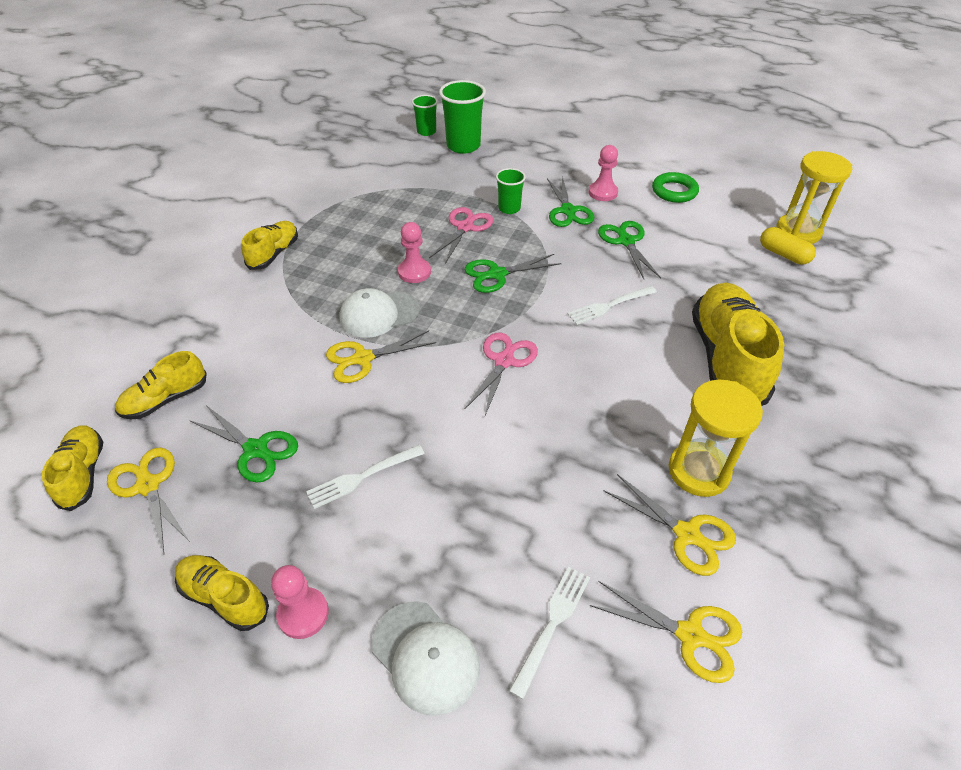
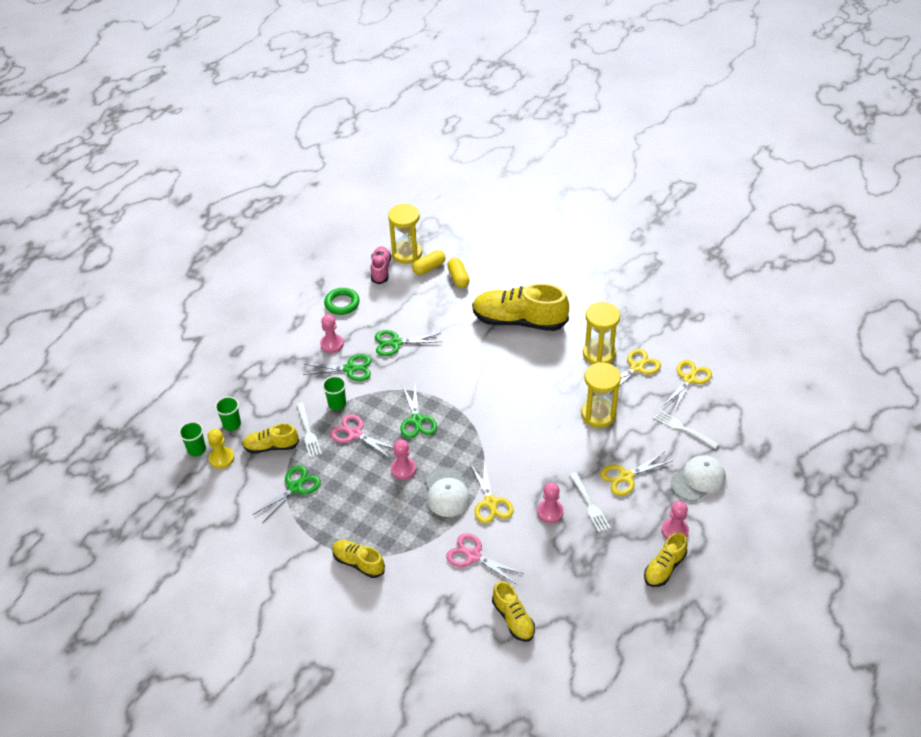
camera: 80 degrees left, 0 degrees up
yellow shoe [42,425,103,511] -> yellow shoe moved to [242,424,299,454]
yellow scissors [107,447,190,554] -> yellow scissors moved to [600,452,672,496]
green scissors [189,405,298,482] -> green scissors moved to [253,465,321,522]
green cup [439,80,486,154] -> green cup [215,396,241,431], size x0.58
pink scissors [465,333,538,416] -> pink scissors moved to [446,533,524,585]
white fork [568,286,657,325] -> white fork moved to [296,402,322,457]
none -> yellow pawn [207,429,234,469]
none -> pink shoe [371,246,391,284]
none -> yellow capsule [447,258,470,288]
none -> pink pawn [537,482,564,523]
none -> yellow hourglass [581,362,621,428]

